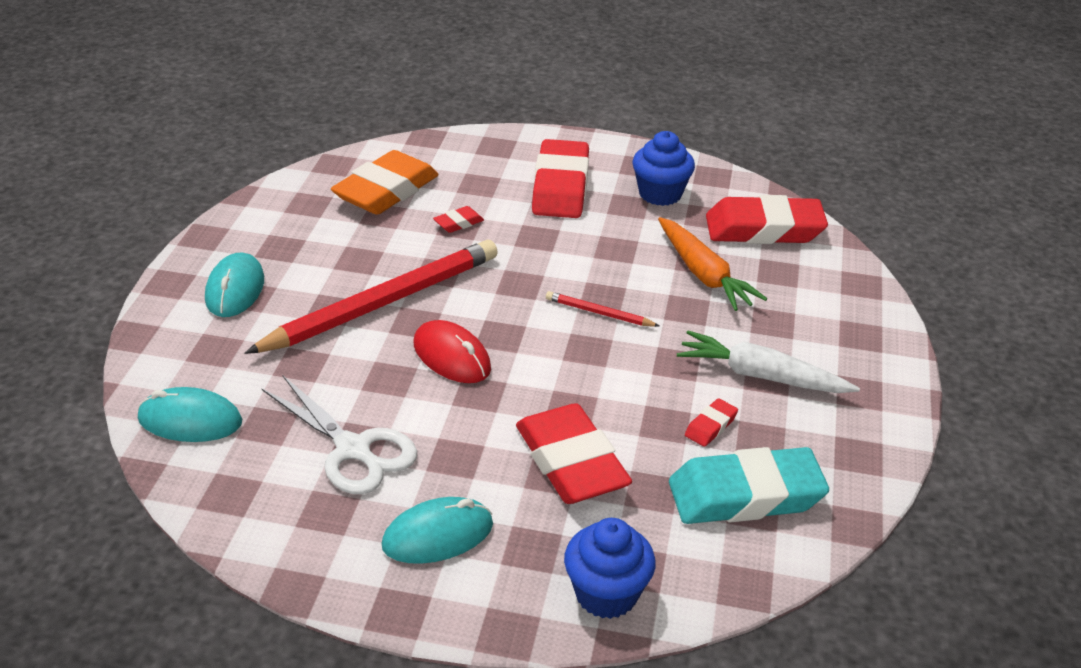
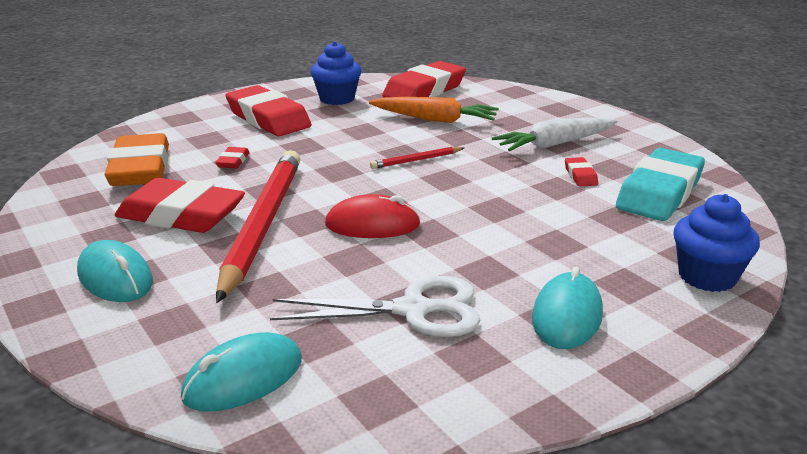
camera: 45 degrees left, 10 degrees down
red eraser [516,403,632,504] -> red eraser moved to [115,178,245,233]

